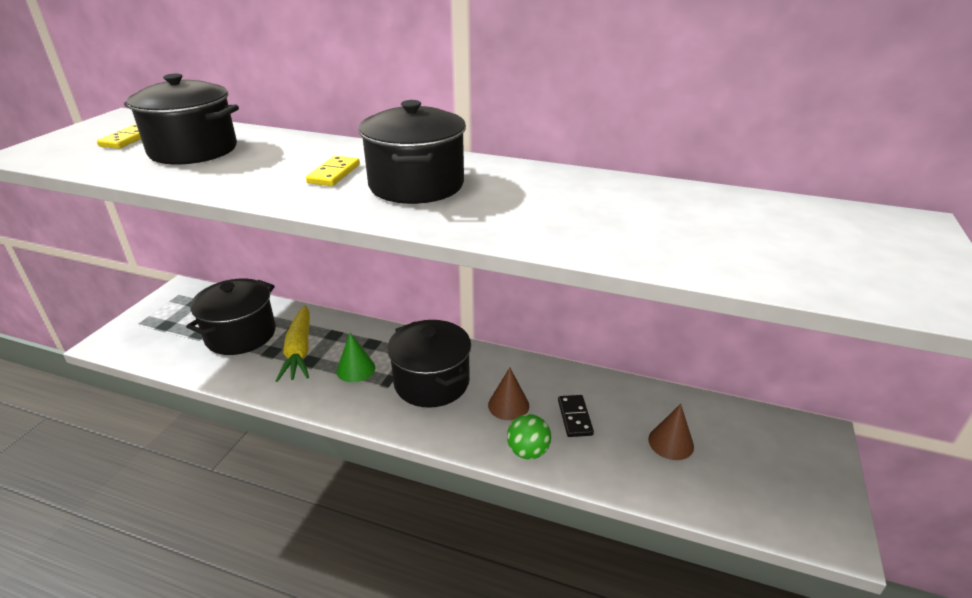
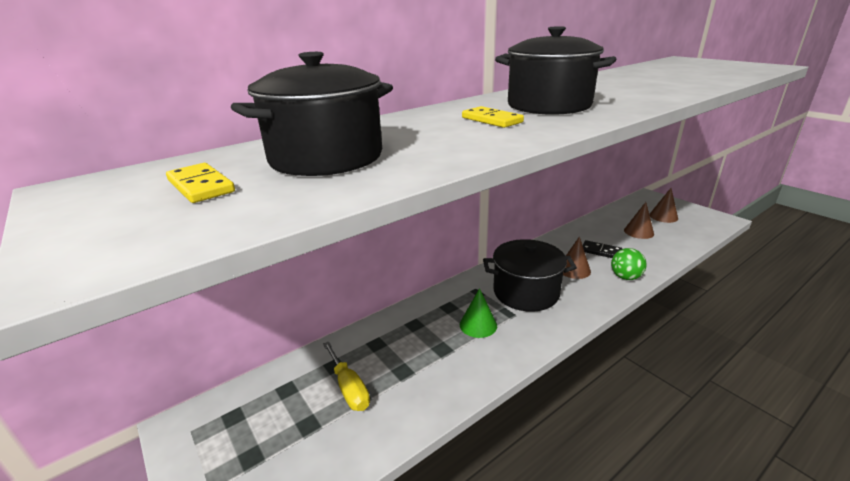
camera: 55 degrees left, 5 degrees down
black pot [186,279,276,355] -> yellow screwdriver [323,341,370,411]
yellow carrot [276,305,310,382] -> none
none -> brown cone [649,188,678,223]

